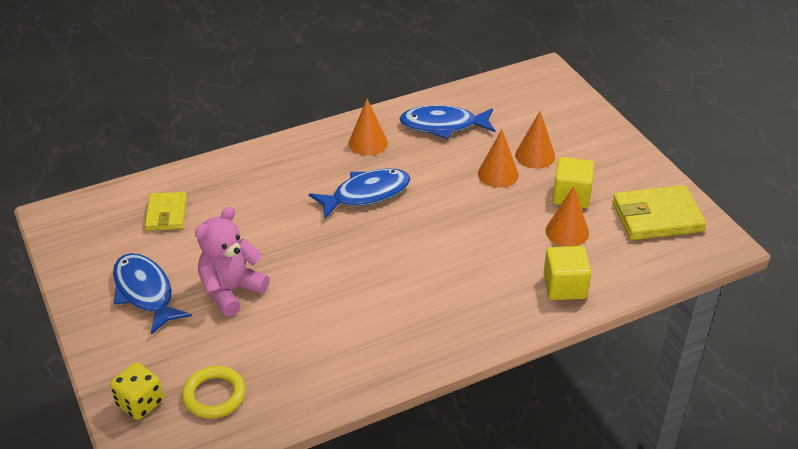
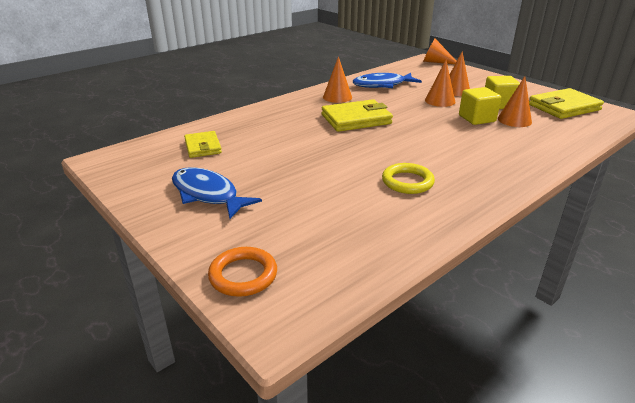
camera: 15 degrees left, 10 degrees down
yellow dice [110,363,164,420] -> orange ring [208,247,277,297]
yellow ring [182,366,246,419] -> yellow ring moved to [382,163,435,194]
pink teddy bear [195,206,270,317] -> none
blue fish [309,169,411,219] -> yellow wallet [322,99,393,132]
yellow cube [543,246,592,300] -> yellow cube moved to [459,87,501,125]
none -> orange cone [423,39,457,64]

